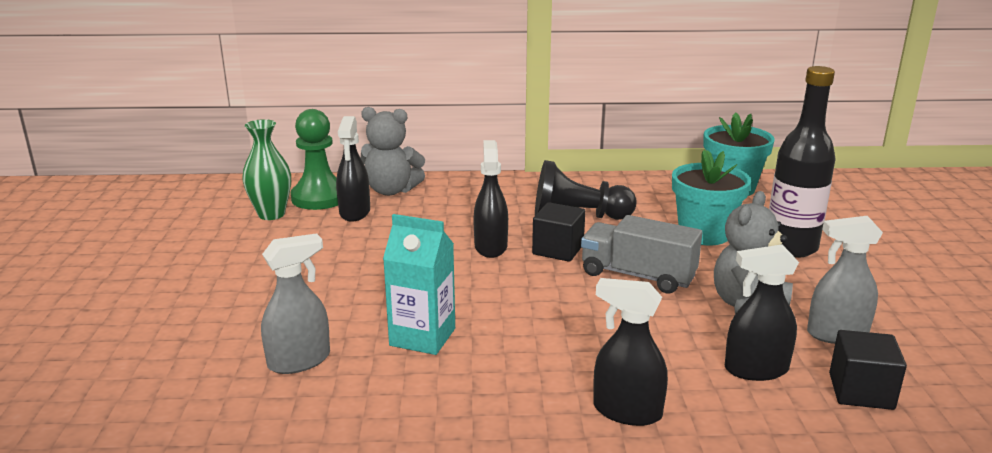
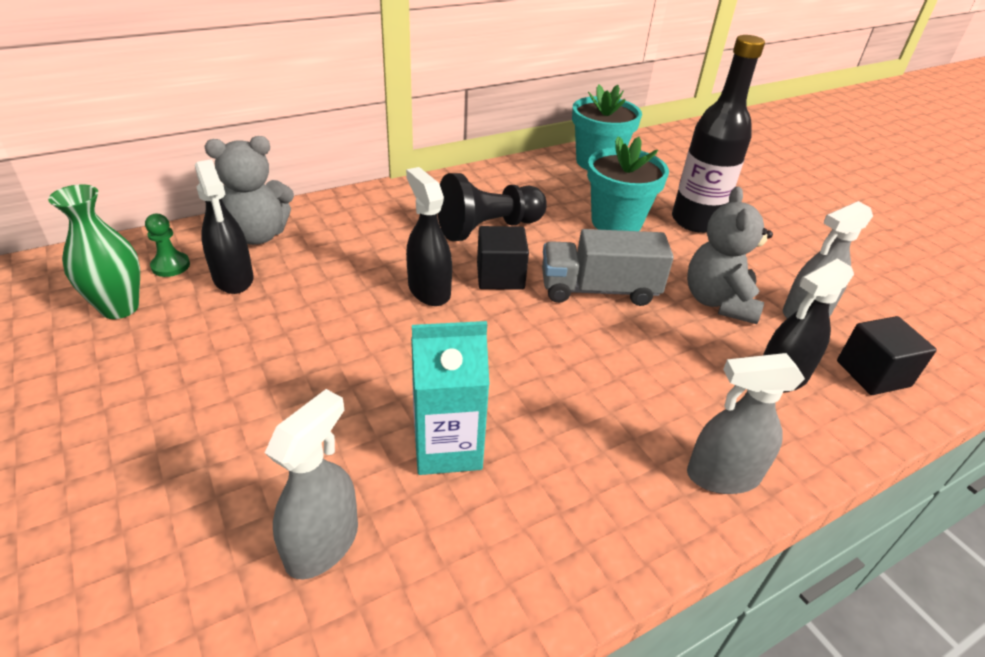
camera: 30 degrees left, 15 degrees up
green pawn [290,109,338,210] -> green pawn [145,214,190,277], size x0.50
black spray bottle [593,278,668,426] -> grey spray bottle [687,353,805,494]

